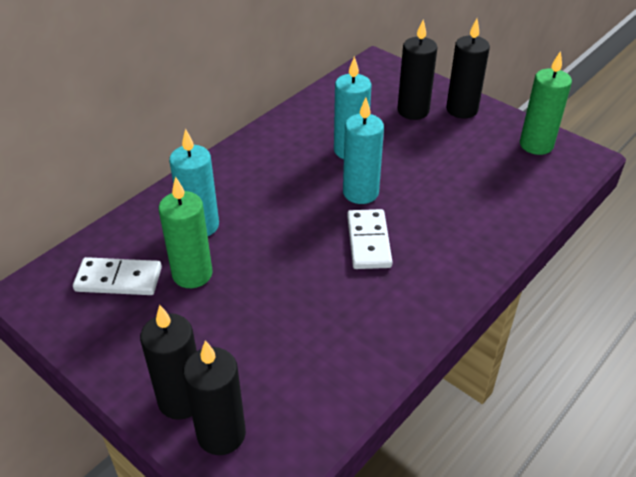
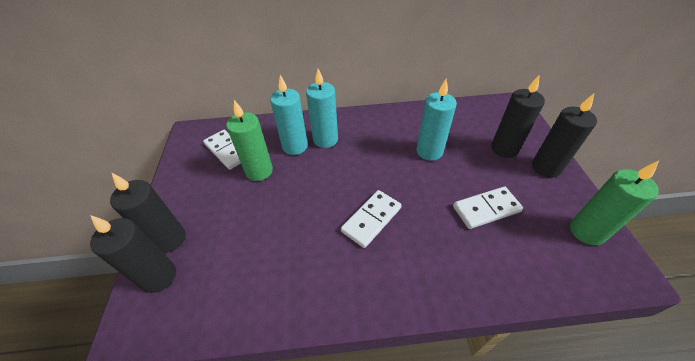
camera: 45 degrees right, 5 degrees up
turquoise candle [343,98,384,204] -> turquoise candle moved to [306,69,338,148]
none -> white domino [453,187,523,229]

